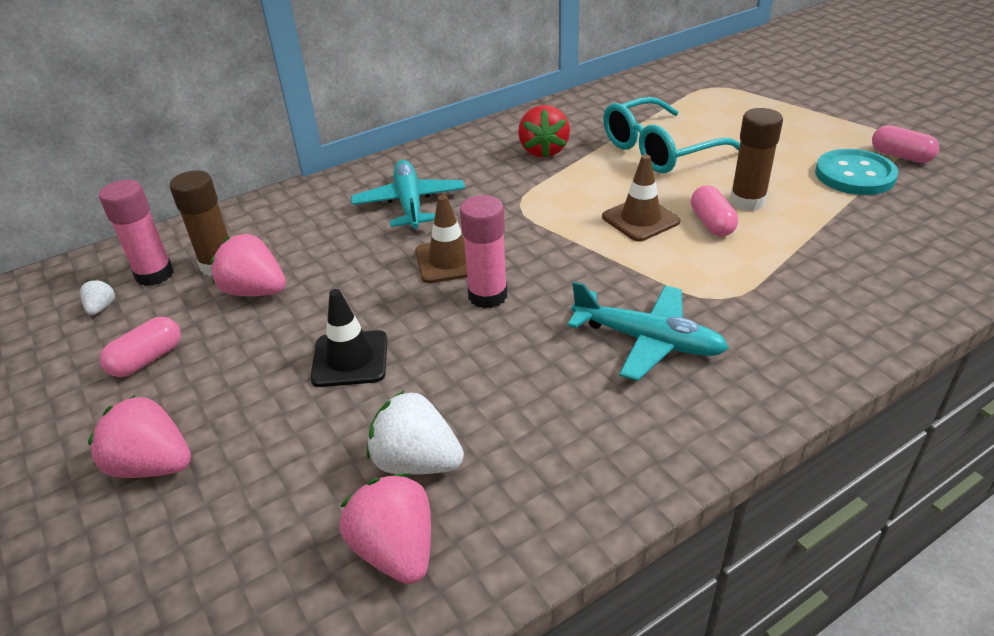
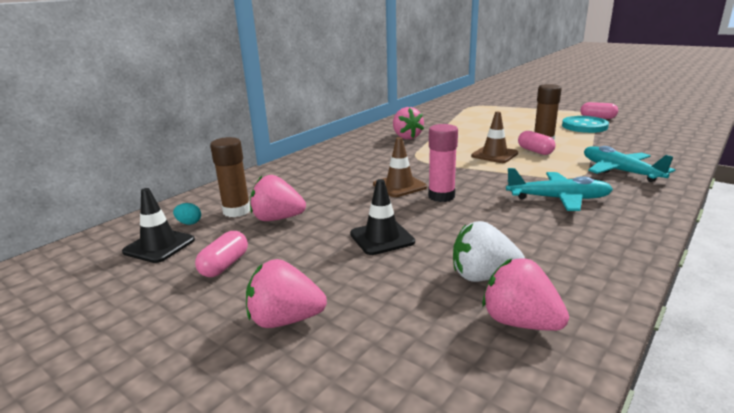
camera: 20 degrees left, 15 degrees down
white strawberry [80,279,115,315] -> black traffic cone [122,188,195,263]
pink glue stick [99,180,174,286] -> turquoise egg [173,203,201,225]
turquoise plane [351,160,465,229] -> turquoise plane moved to [584,146,675,182]
red strawberry [518,105,570,158] -> pink strawberry [393,107,424,139]
turquoise glasses [603,97,740,173] -> none

